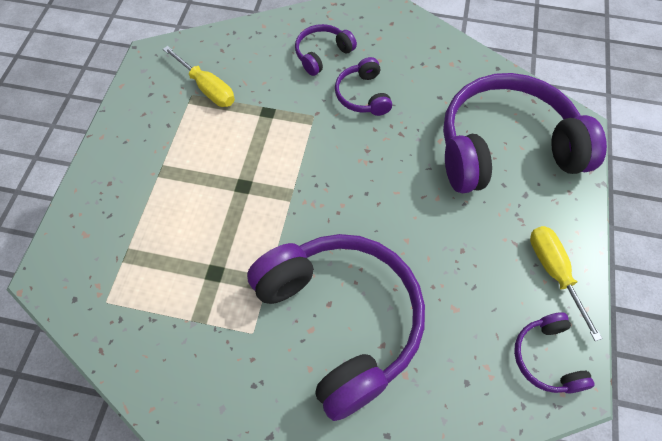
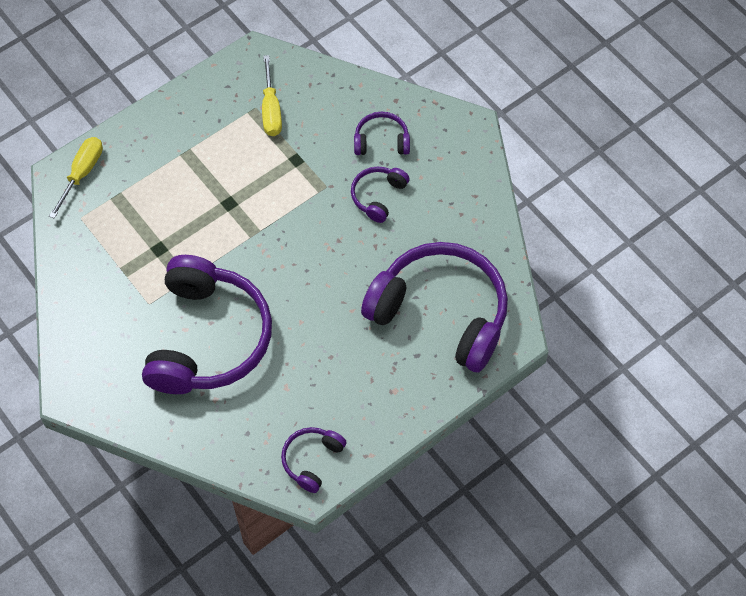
camera: 40 degrees right, 0 degrees up
yellow screwdriver [530,226,603,341] -> yellow screwdriver moved to [49,137,103,219]

